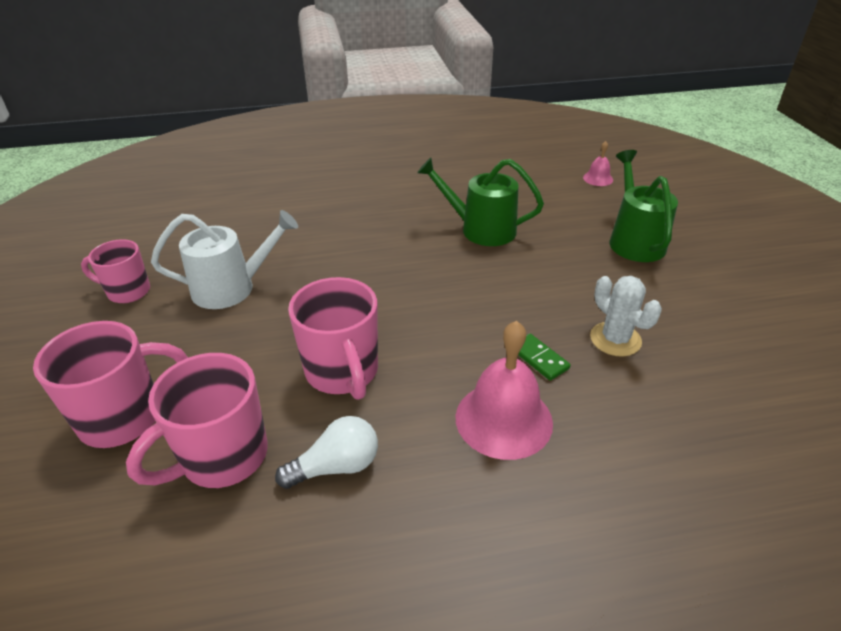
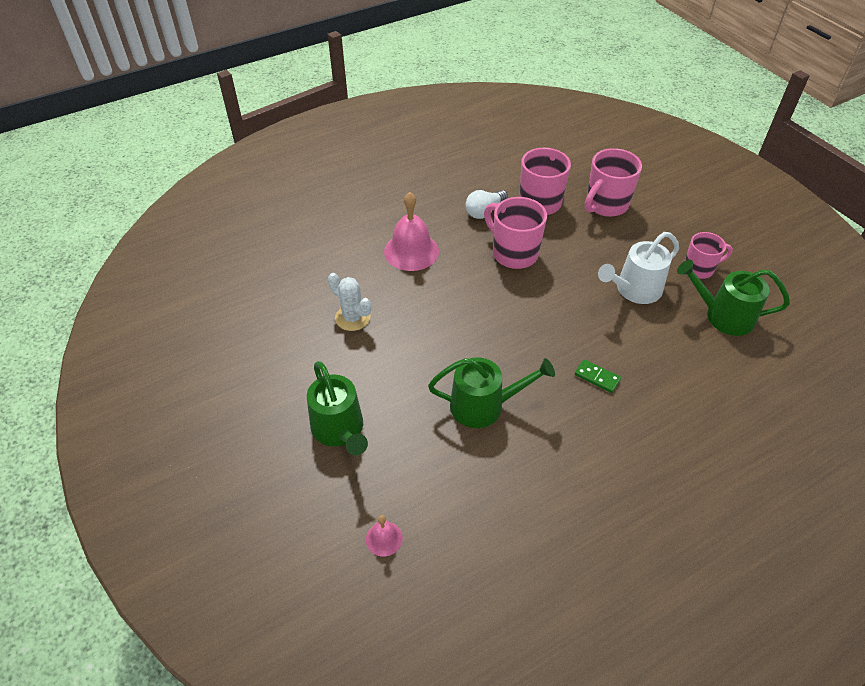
camera: 160 degrees right, 10 degrees up
green domino [518,334,571,381] -> green domino moved to [575,359,621,393]
none -> green watering can [677,260,790,336]

